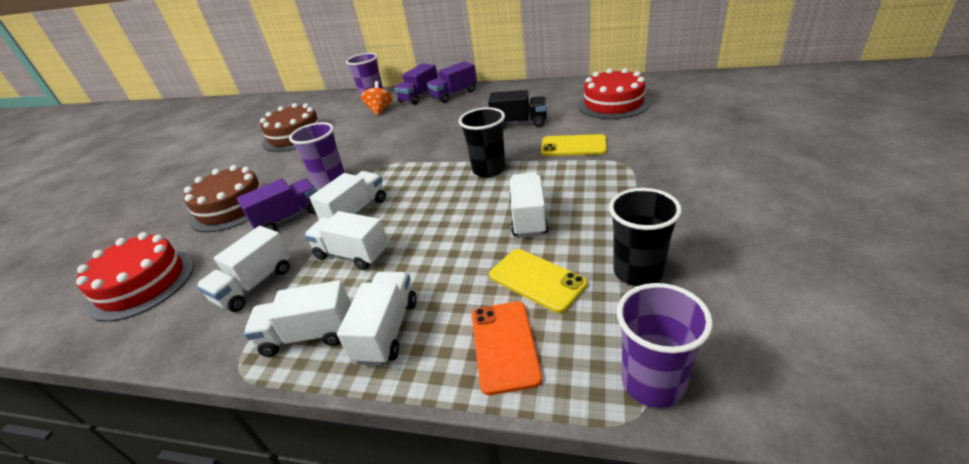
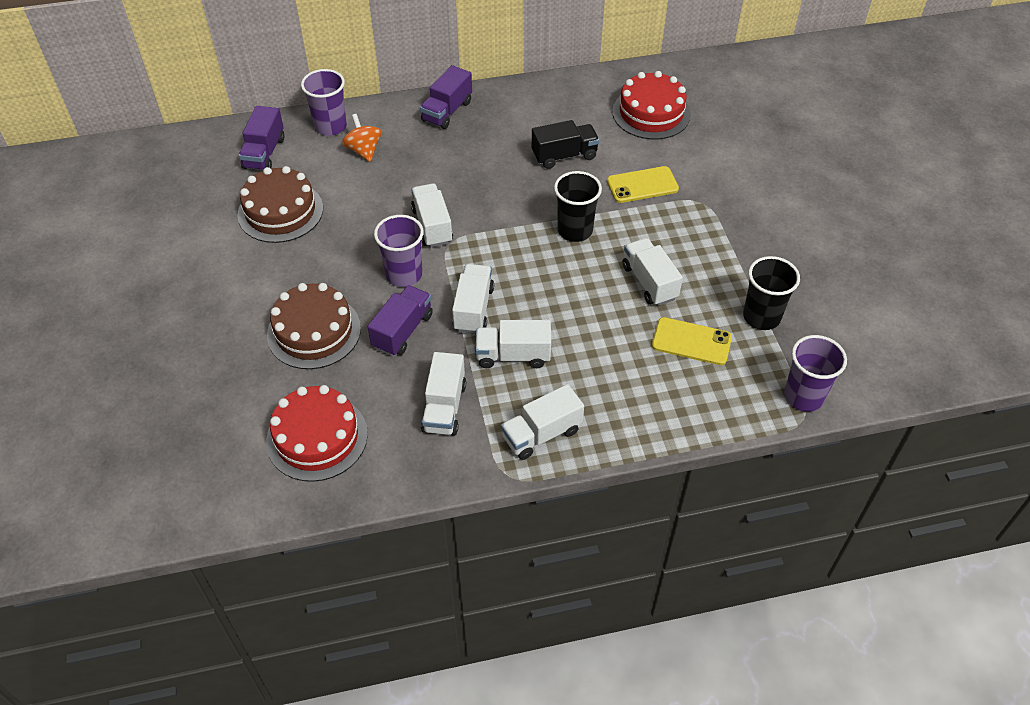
camera: 30 degrees left, 15 degrees up
white truck [337,272,417,366] -> white truck moved to [411,183,453,247]
purple truck [394,64,438,105] -> purple truck moved to [239,106,285,170]
orange phone [472,301,542,395] -> none

